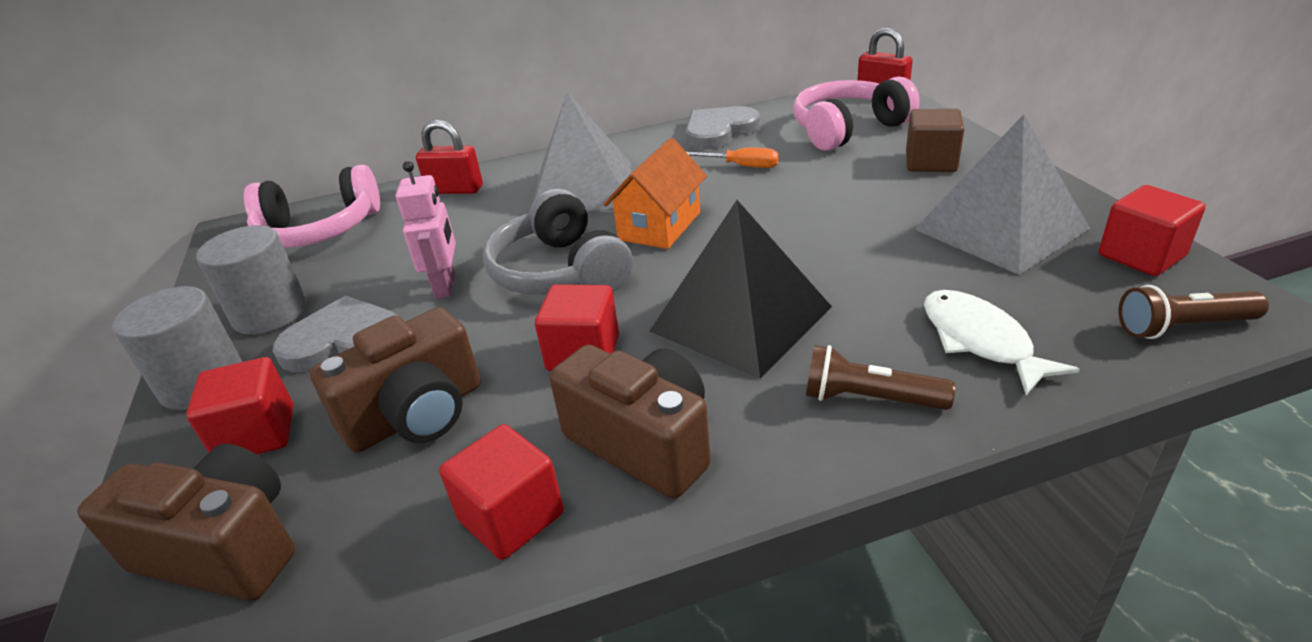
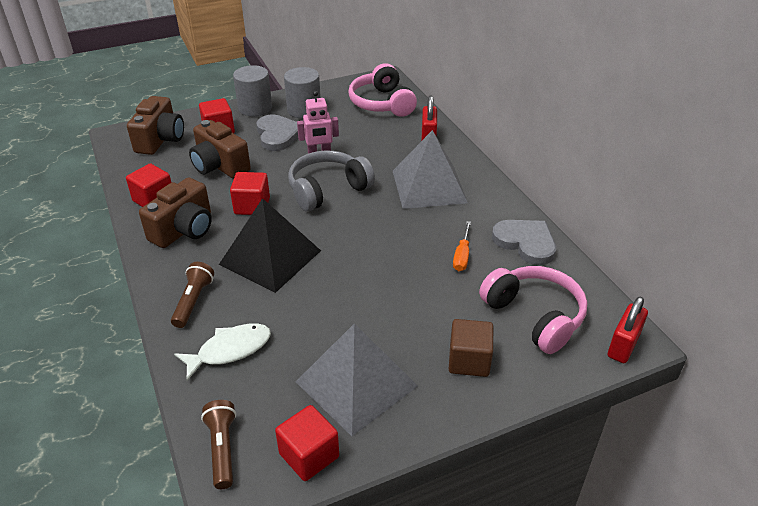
camera: 80 degrees right, 5 degrees up
orange house [604,138,707,249] -> none

